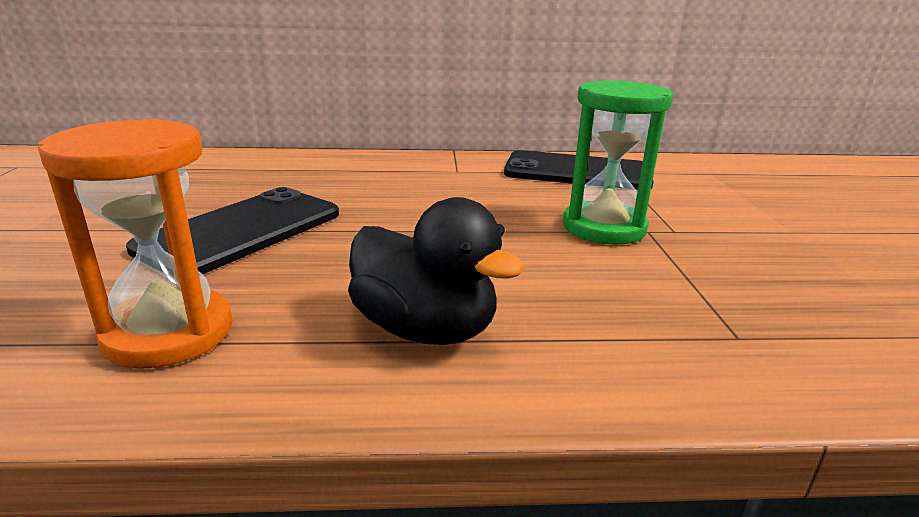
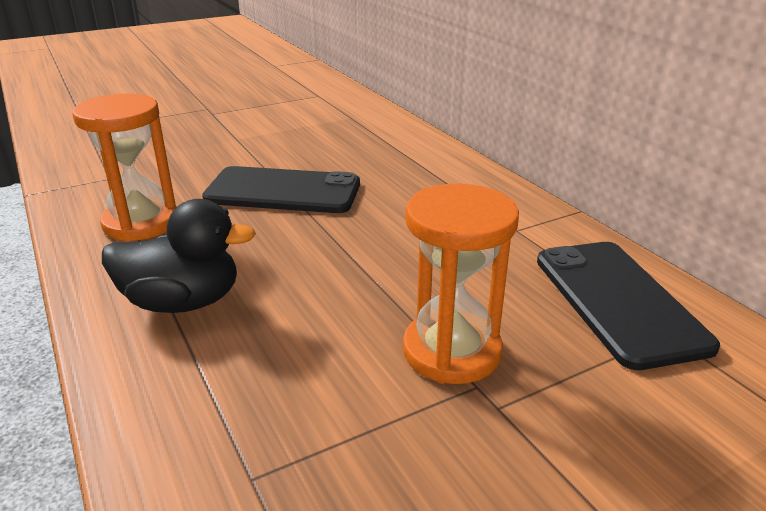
camera: 65 degrees right, 5 degrees up
black duck [348,197,524,345] -> black duck turned 105 degrees counterclockwise [102,199,256,313]
green hourglass [563,81,673,245] -> orange hourglass [403,184,519,384]

